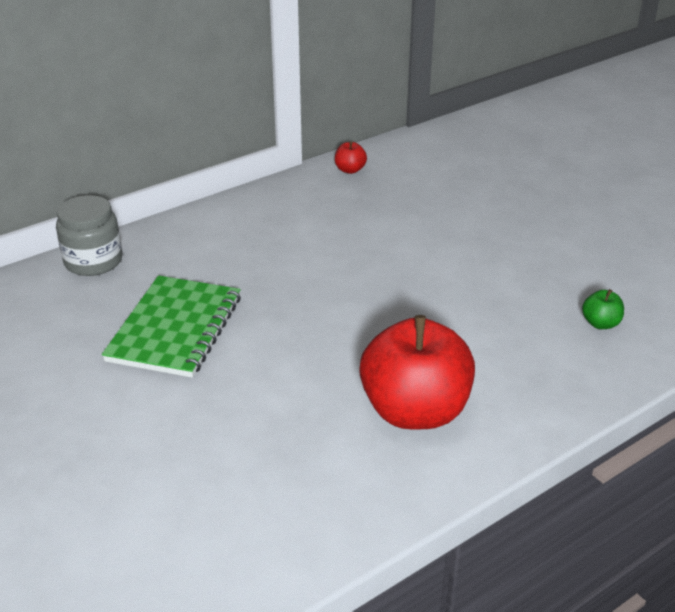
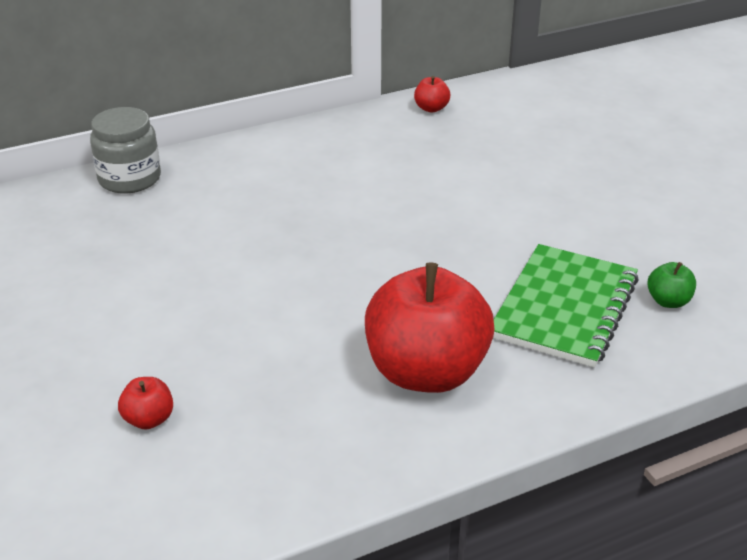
camera: 10 degrees right, 0 degrees up
green notebook [102,276,241,377] -> green notebook moved to [493,244,639,368]
none -> red apple [118,377,173,430]

